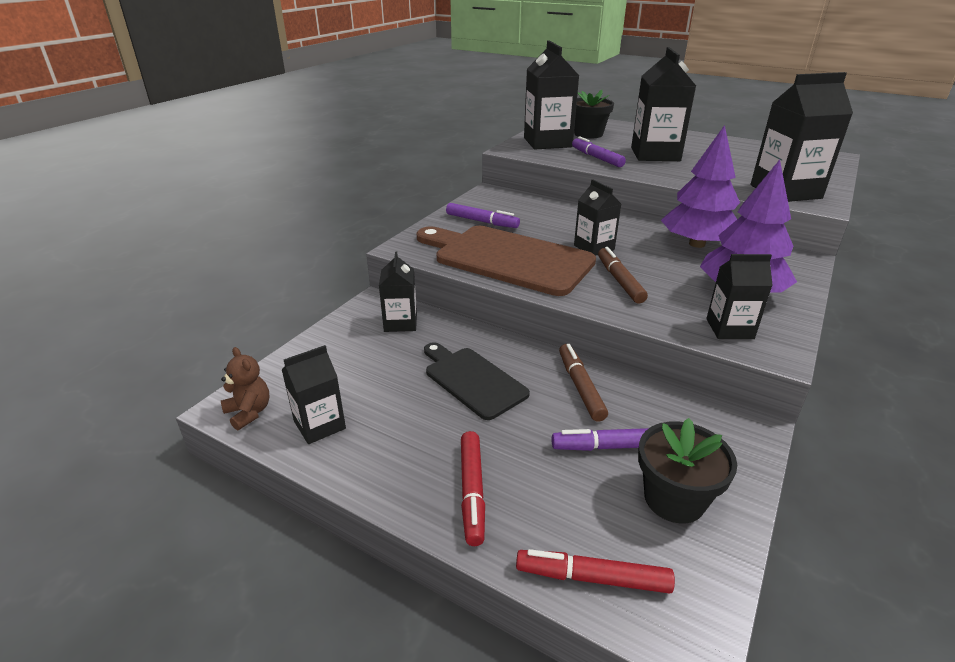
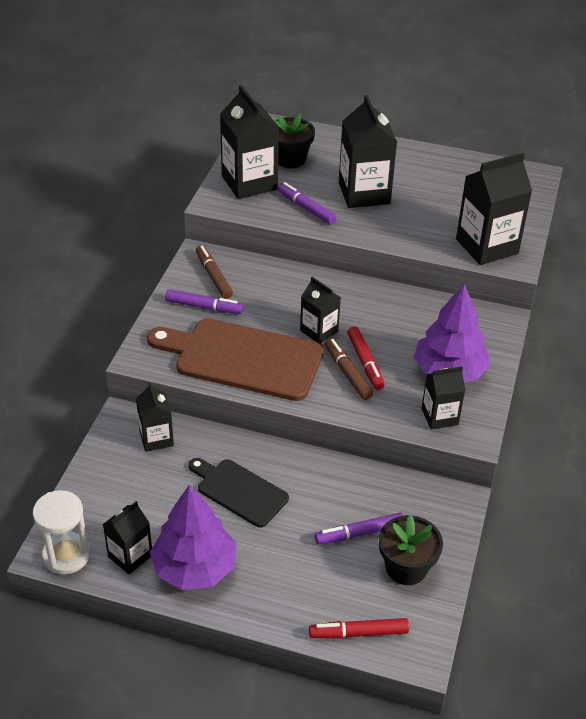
camera: 15 degrees left, 10 degrees up
brown teddy bear [221,347,269,430] -> white hourglass [33,490,90,575]
red marker [461,431,485,546] -> red marker moved to [347,326,385,390]
brown marker [559,344,608,422] -> brown marker moved to [196,245,233,299]
purple tree [661,125,740,248] -> purple tree moved to [150,485,236,590]

